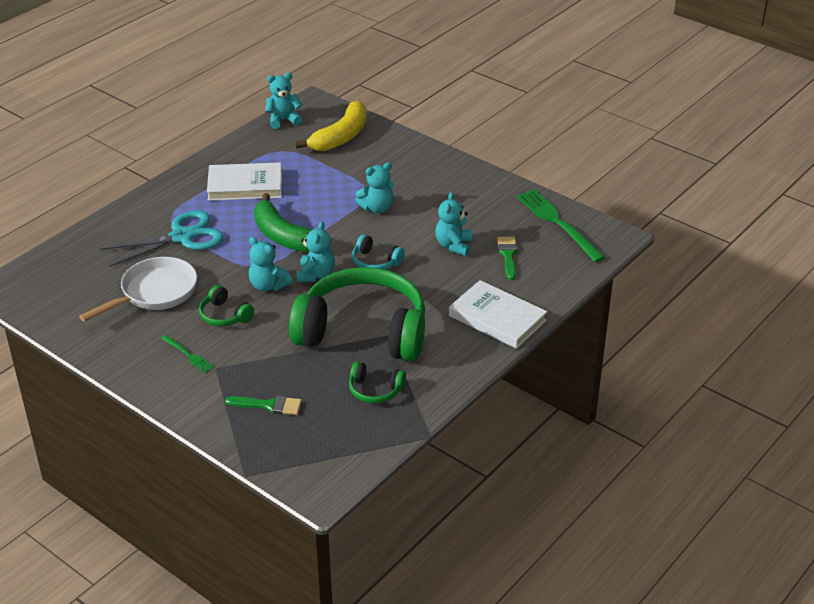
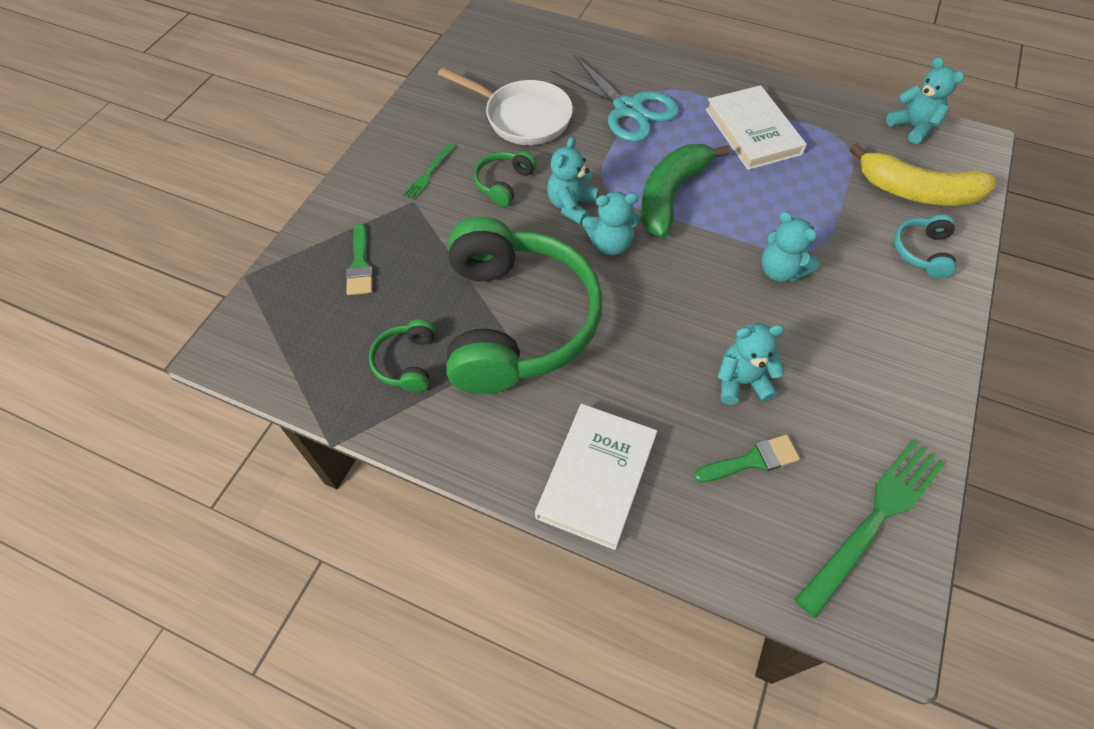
camera: 75 degrees right, 20 degrees up
turquoise headphones [352,234,405,270] -> turquoise headphones moved to [894,215,956,278]

